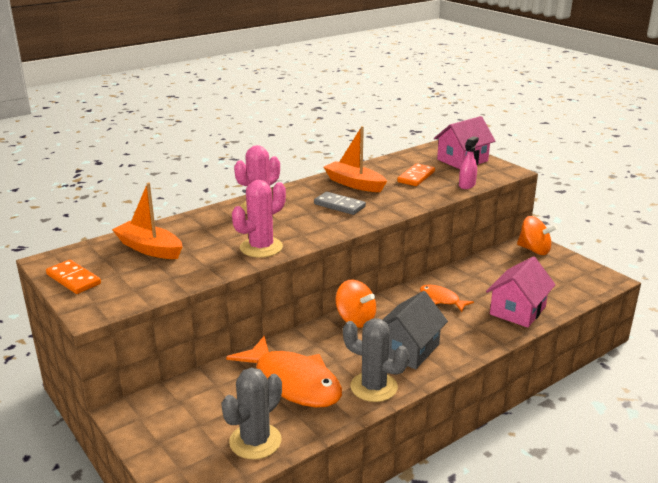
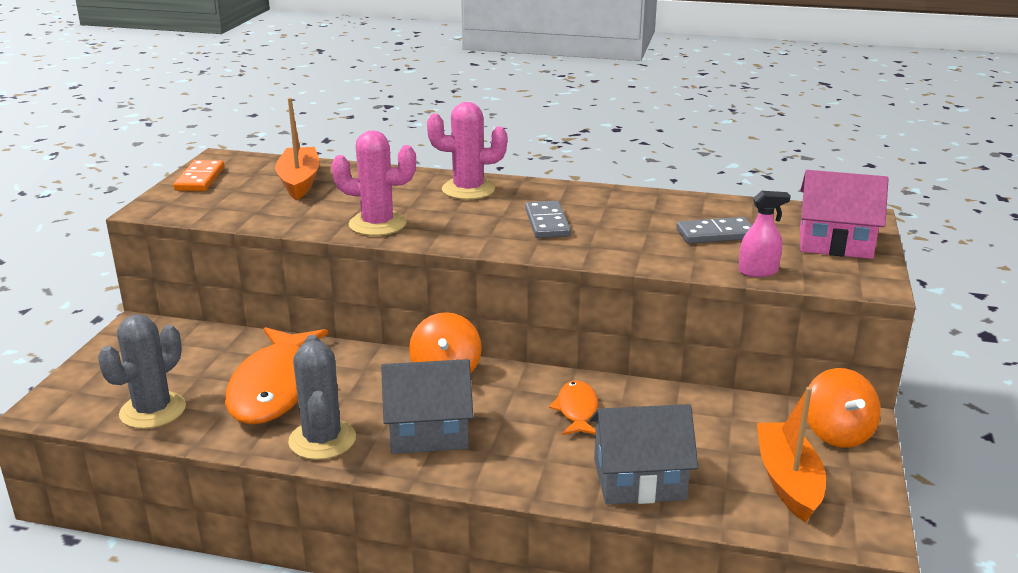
camera: 50 degrees right, 0 degrees up
grey cactus [221,368,282,459] -> grey cactus turned 60 degrees counterclockwise [98,314,186,429]
orange boat [324,126,387,192] -> orange boat moved to [757,387,826,523]
orange domino [397,163,435,186] -> grey domino [676,217,752,243]
pink house [486,256,556,328] -> grey house [590,404,698,504]

